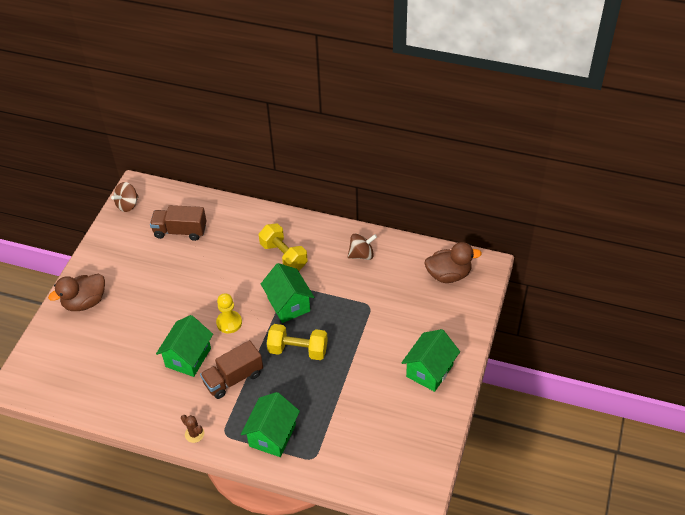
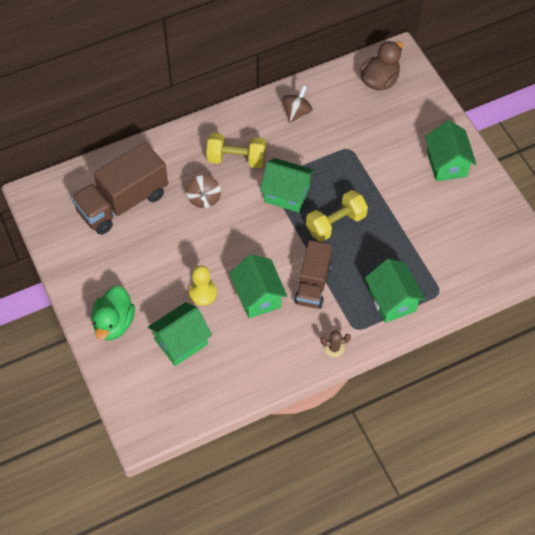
camera: 45 degrees left, 10 degrees up
brown duck [48,274,105,311] -> green duck [91,286,135,340]
brown spinning top [111,182,139,212] -> brown spinning top moved to [186,175,221,208]
brown truck [150,205,206,241] -> brown truck [71,142,168,235], size x1.54
yellow pawn [216,293,242,333] -> yellow pawn moved to [189,265,217,306]
none -> green house [148,302,212,366]

